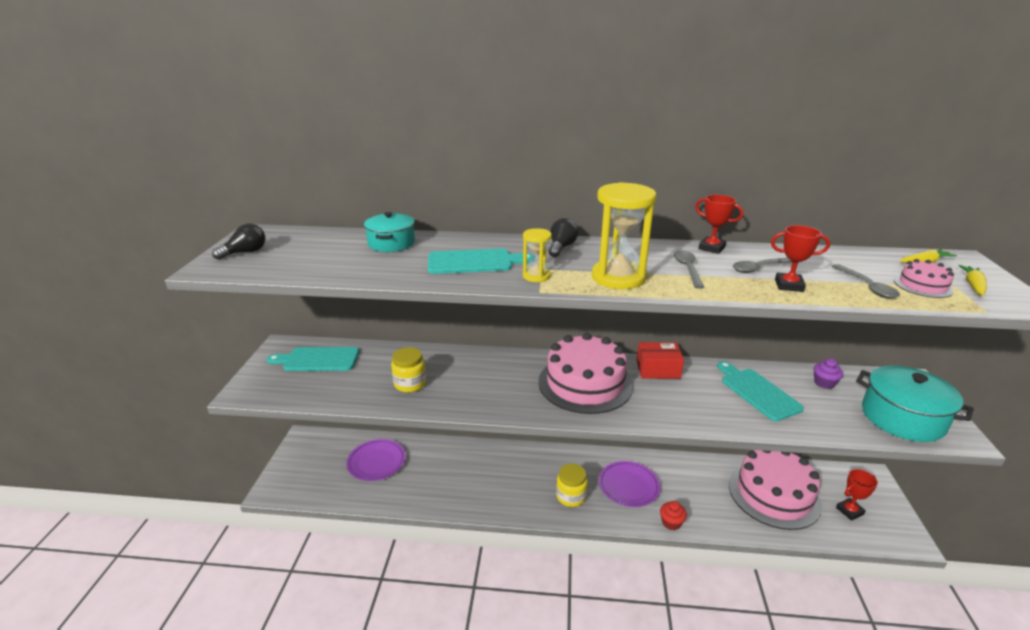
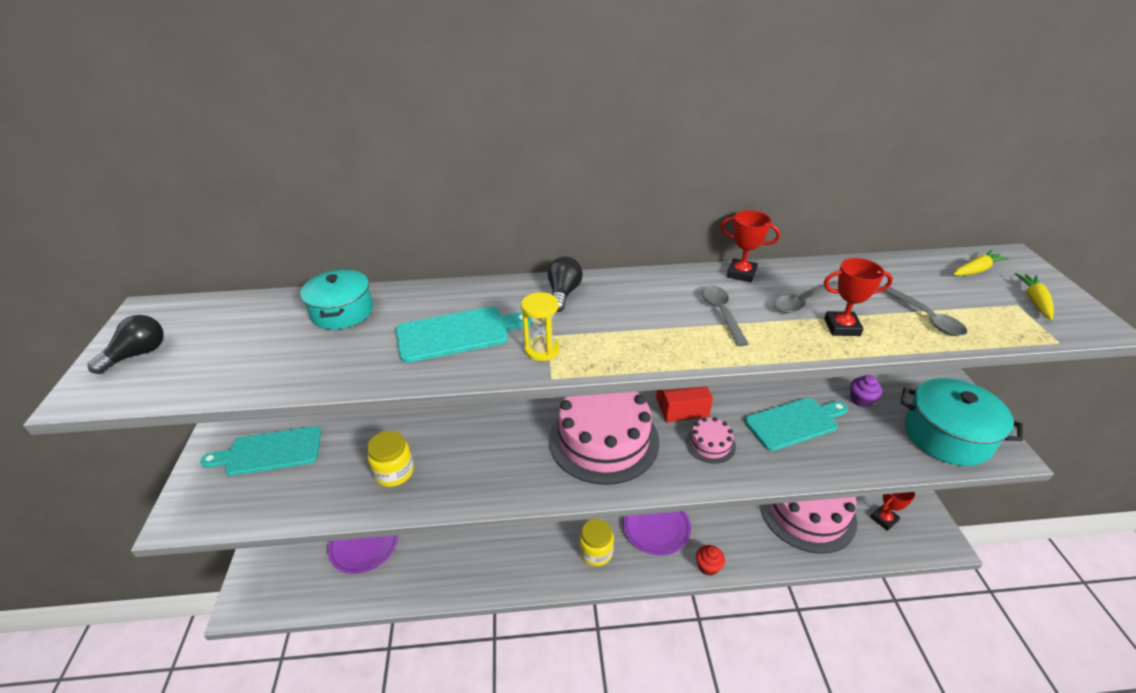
camera: 10 degrees left, 10 degrees up
yellow hourglass [592,182,657,289] -> none
turquoise cutting board [717,361,804,421] -> turquoise cutting board turned 105 degrees clockwise [745,398,848,451]
pink cake [894,259,954,298] -> pink cake moved to [686,417,736,464]

